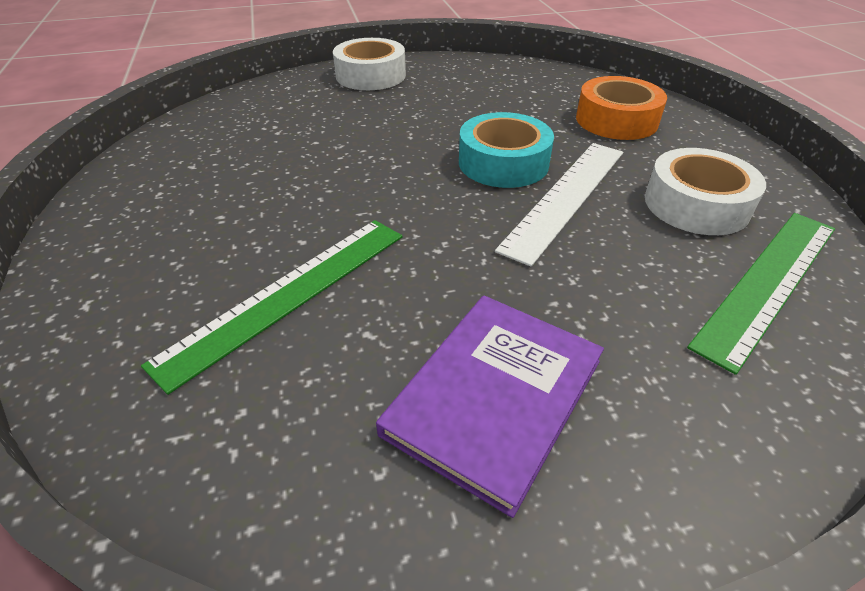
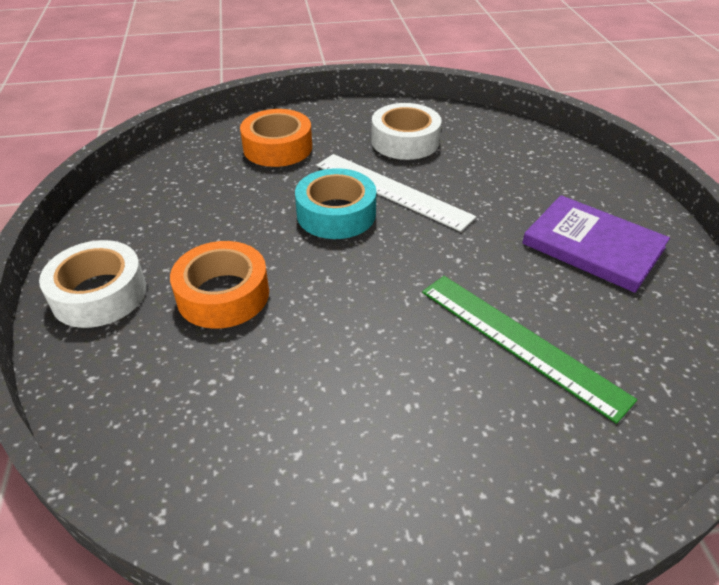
camera: 85 degrees left, 0 degrees up
green ruler [687,213,835,375] -> none
none -> orange tape [170,241,269,329]

